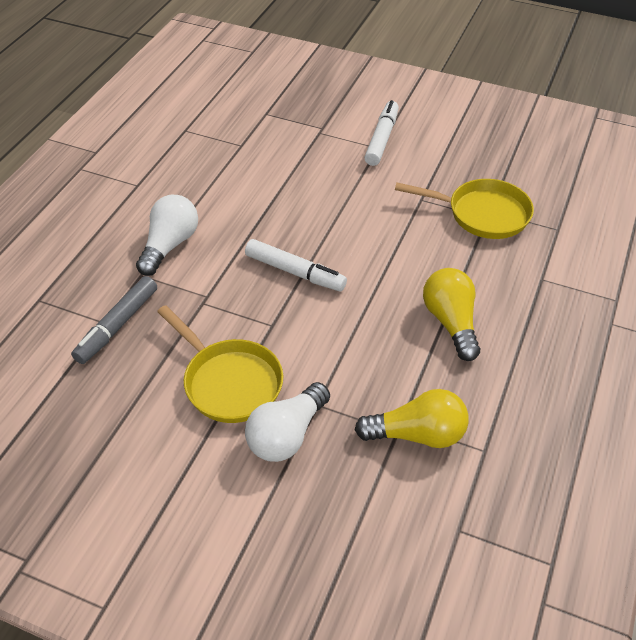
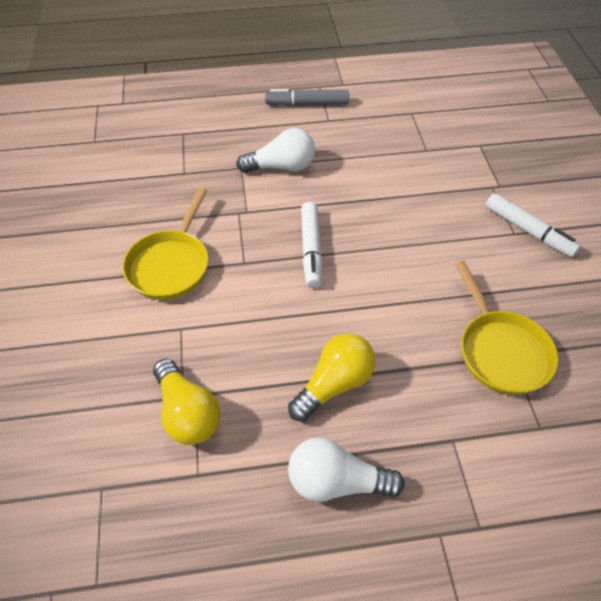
camera: 60 degrees right, 5 degrees up
grey marker [71,276,157,364] -> grey marker moved to [265,89,349,106]
white light bulb [245,382,330,462] -> white light bulb moved to [288,437,405,502]
white marker [364,100,399,166] -> white marker turned 60 degrees clockwise [486,193,581,257]

